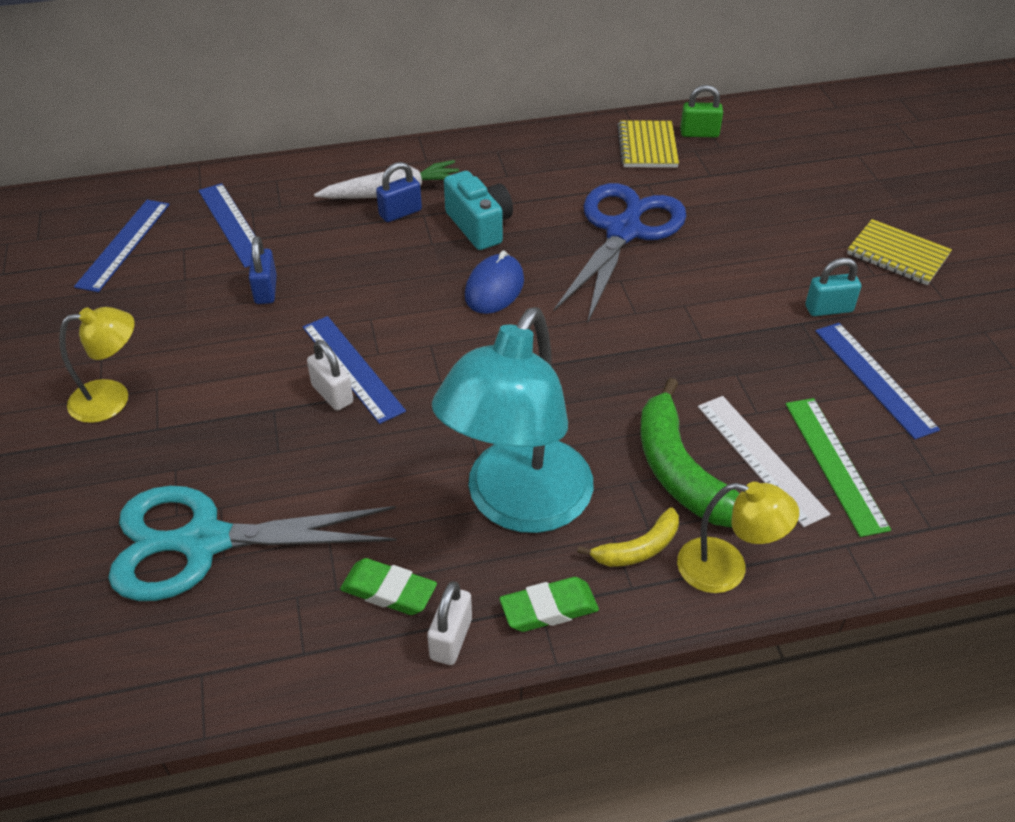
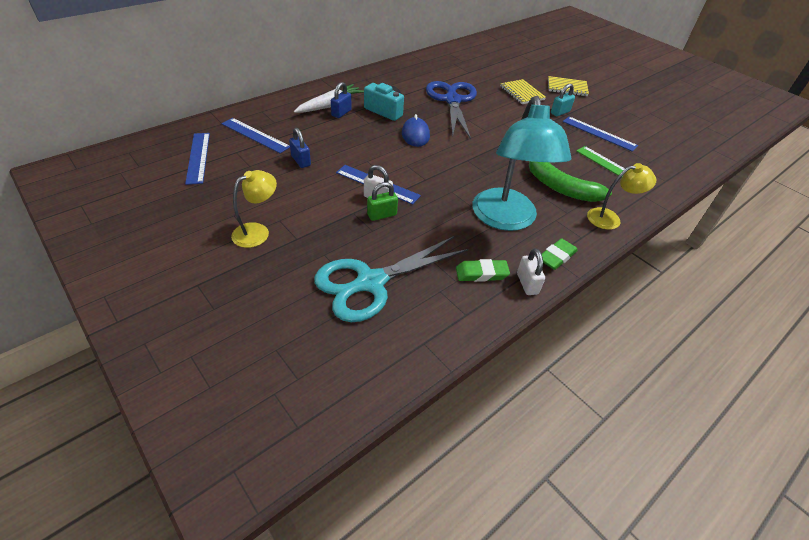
camera: 30 degrees left, 0 degrees up
yellow banana [577,507,679,567] -> none
yellow notebook [617,120,679,168] -> yellow notebook moved to [500,79,546,104]
green padlock [680,85,723,138] -> green padlock moved to [367,182,398,221]
white ruler [698,396,830,527] -> none

